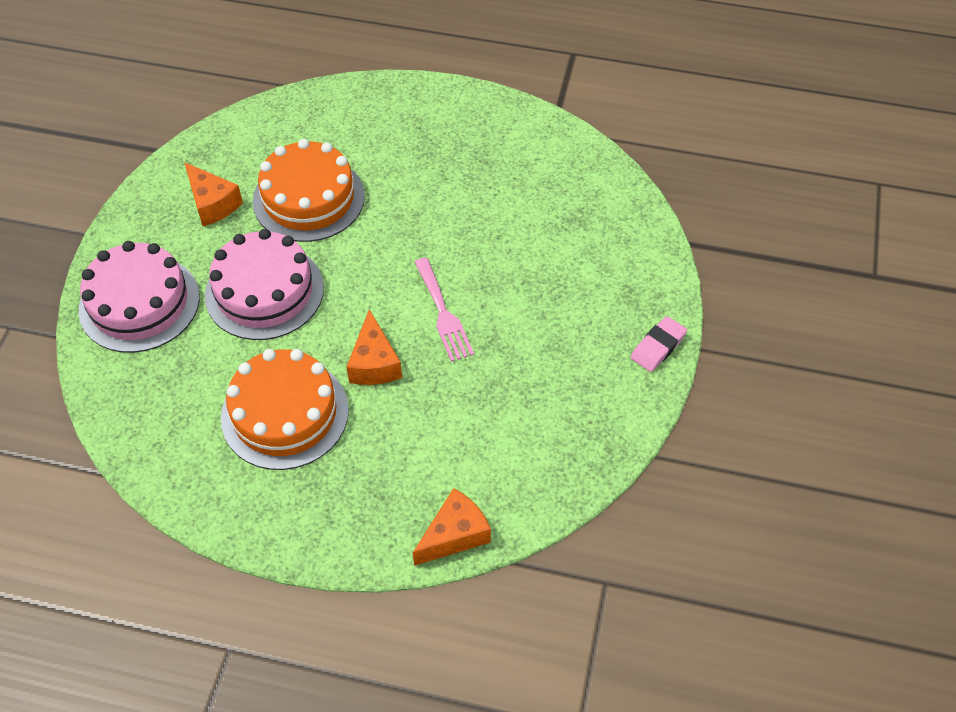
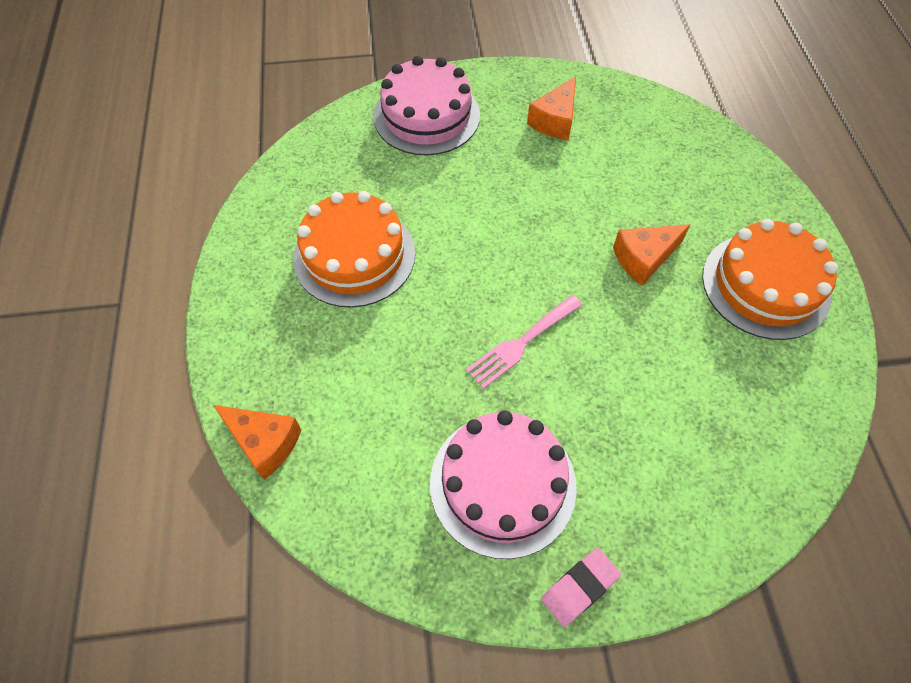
camera: 70 degrees right, 5 degrees up
pink cake [205,229,324,340] -> pink cake moved to [430,410,577,559]
orange cake [253,139,365,242] -> orange cake moved to [702,219,838,340]
orange cheese [347,309,402,385] -> orange cheese moved to [613,224,690,285]
pink eraser [631,316,687,372] -> pink eraser turned 60 degrees counterclockwise [541,548,621,627]

